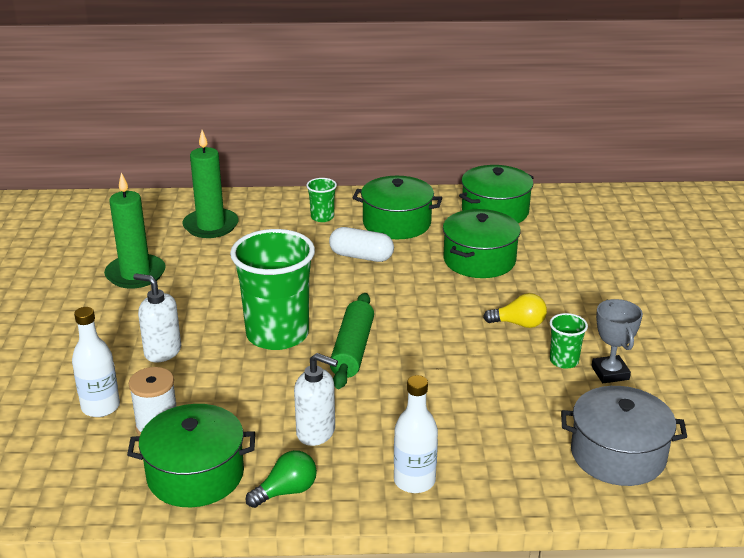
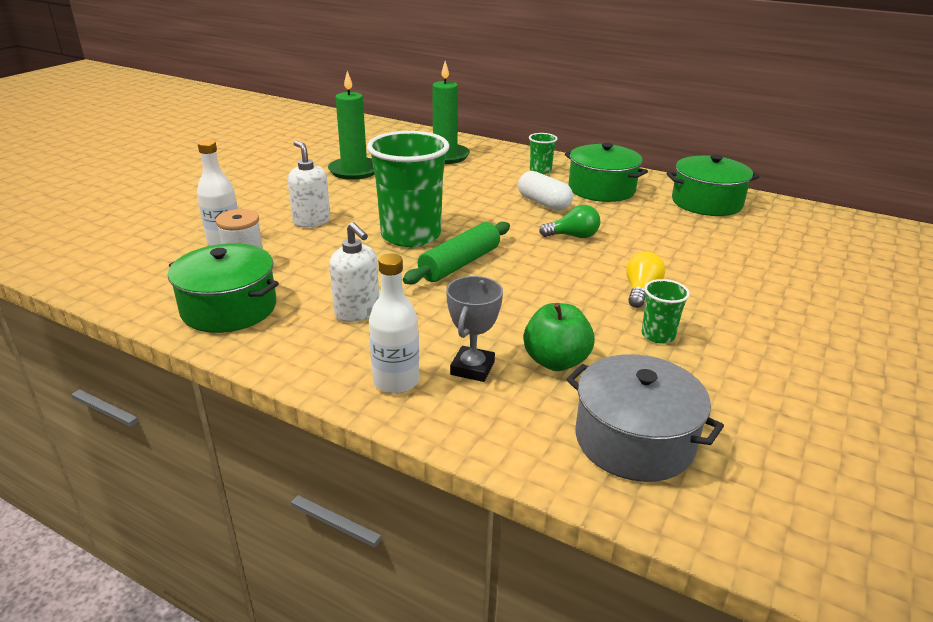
camera: 30 degrees right, 0 degrees up
green light bulb [245,450,317,508] -> green light bulb moved to [539,205,600,238]
green pot [443,209,521,278] -> none
yellow light bulb [483,293,547,328] -> yellow light bulb turned 105 degrees counterclockwise [626,252,665,308]
grey trophy [591,299,643,383] -> grey trophy moved to [446,276,503,382]
none -> green apple [523,303,595,371]

